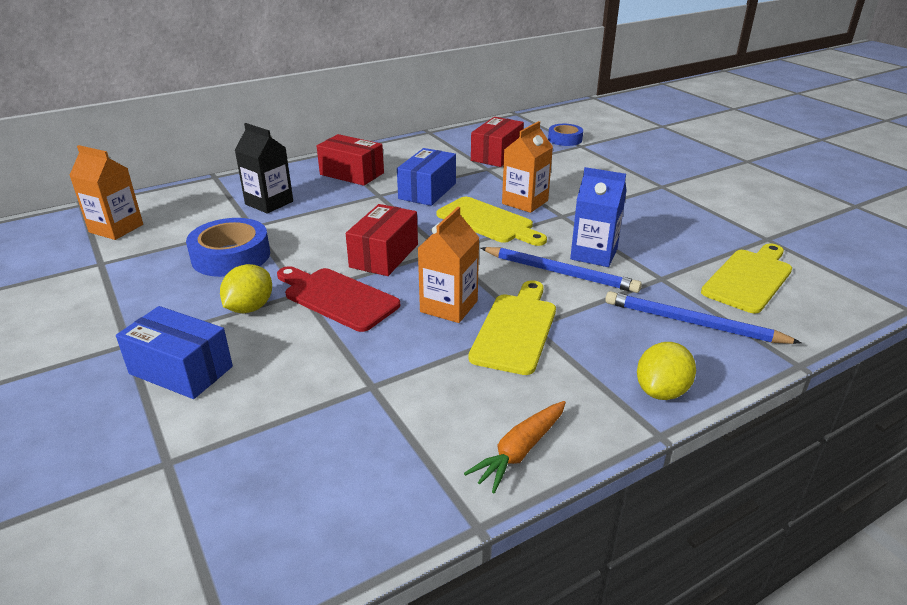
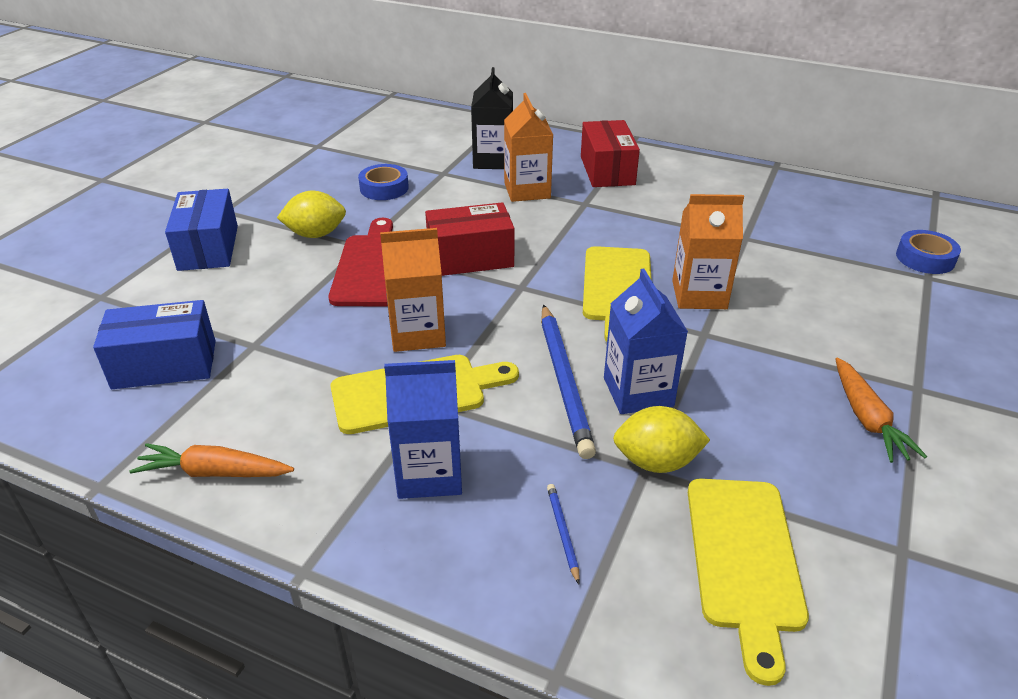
camera: 55 degrees right, 5 degrees up
orange carton [69,145,143,240] -> orange carton moved to [504,93,553,202]
blue tape [186,218,270,277] -> blue tape [358,164,409,200], size x0.62
blue box [397,148,456,206] -> blue box moved to [93,300,216,389]
red box [471,117,524,167] -> none
blue pencil [605,291,802,344] -> blue pencil [547,484,580,584], size x0.44
yellow lemon [637,342,696,400] -> yellow lemon moved to [613,406,710,473]
yellow cutting board [701,243,792,314] -> yellow cutting board turned 90 degrees clockwise [688,479,809,686]
none -> blue carton [384,360,462,499]
none -> orange carrot [835,357,927,463]

